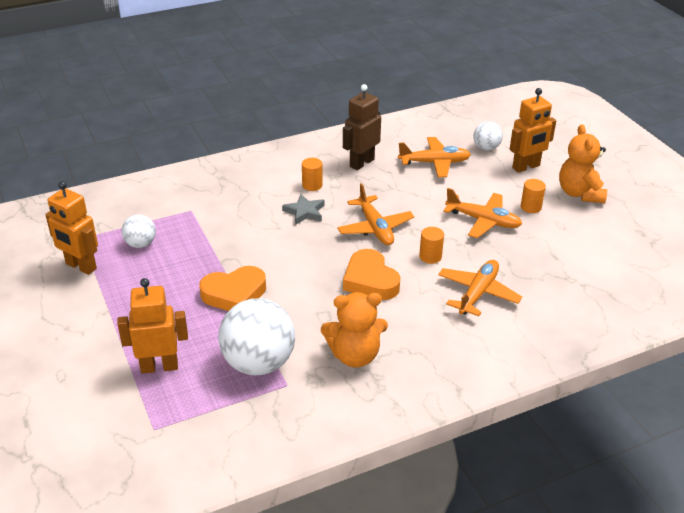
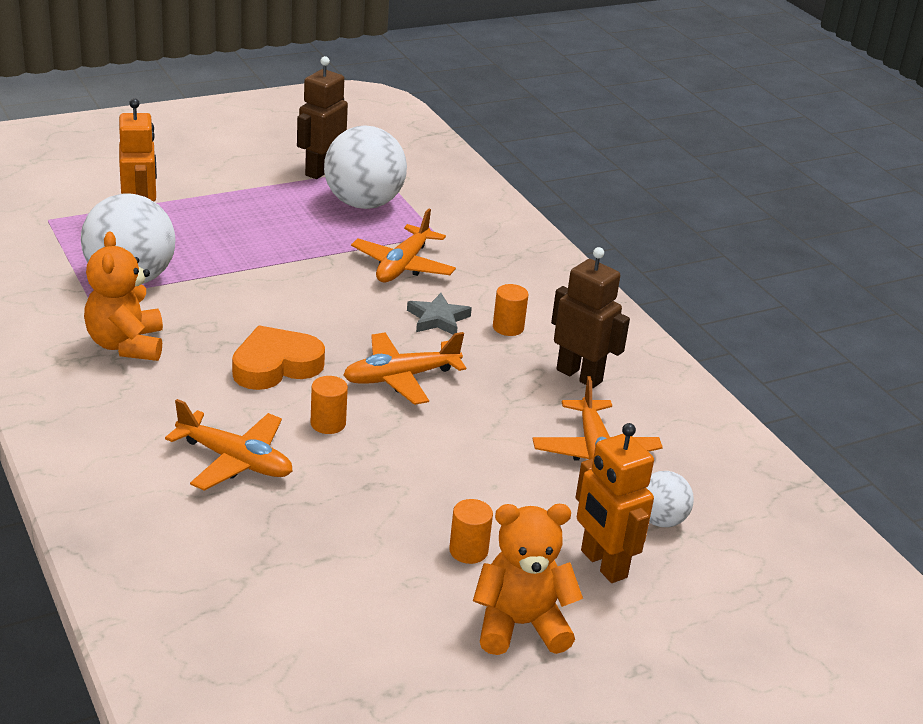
camera: 85 degrees right, 5 degrees down
orange robot [45,181,98,275] -> brown robot [297,56,348,179]
white ball [122,214,156,248] -> white ball [324,125,407,209], size x1.94
orange heart [199,266,266,311] -> none
orange plane [443,188,522,238] -> orange plane moved to [351,209,456,282]

